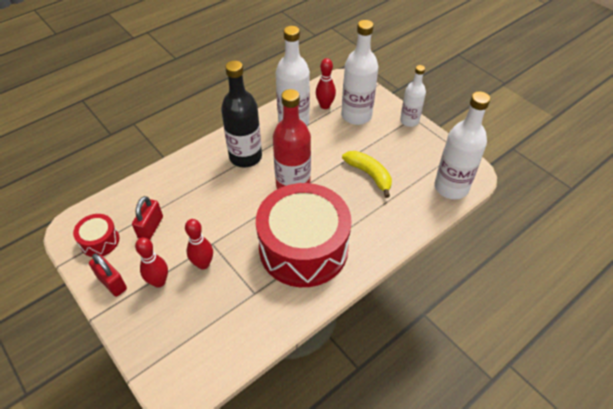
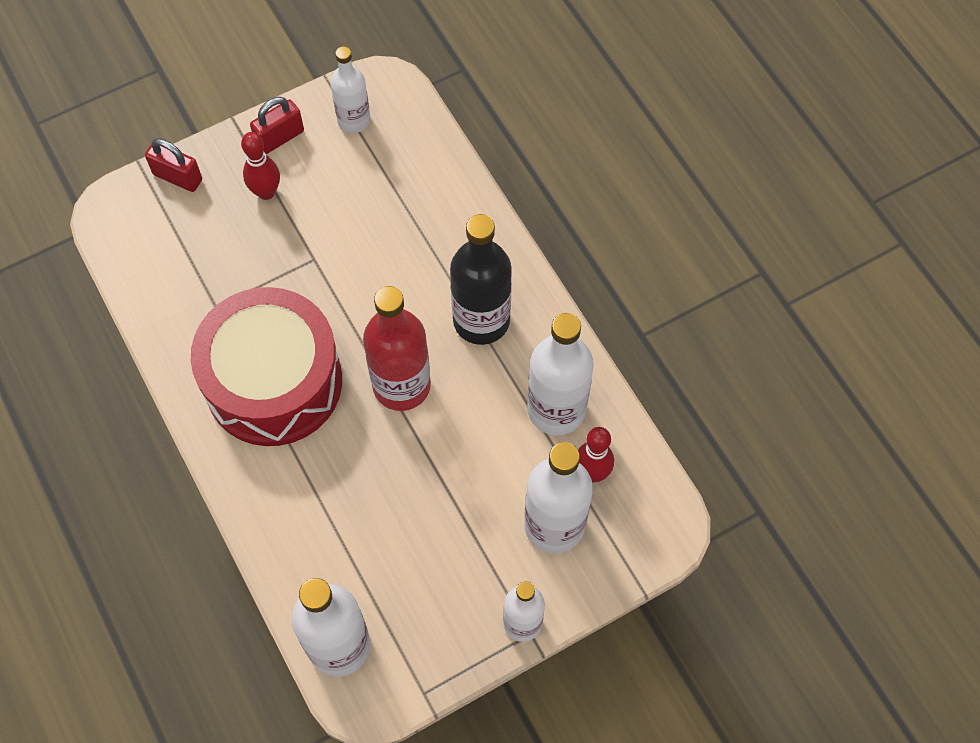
camera: 100 degrees right, 15 degrees up
red drum [73,214,119,257] -> white bottle [331,46,370,133]
red padlock [132,196,163,240] -> red padlock moved to [145,138,202,192]
red bowling pin [185,219,213,269] -> none
yellow banana [342,151,392,198] -> none

